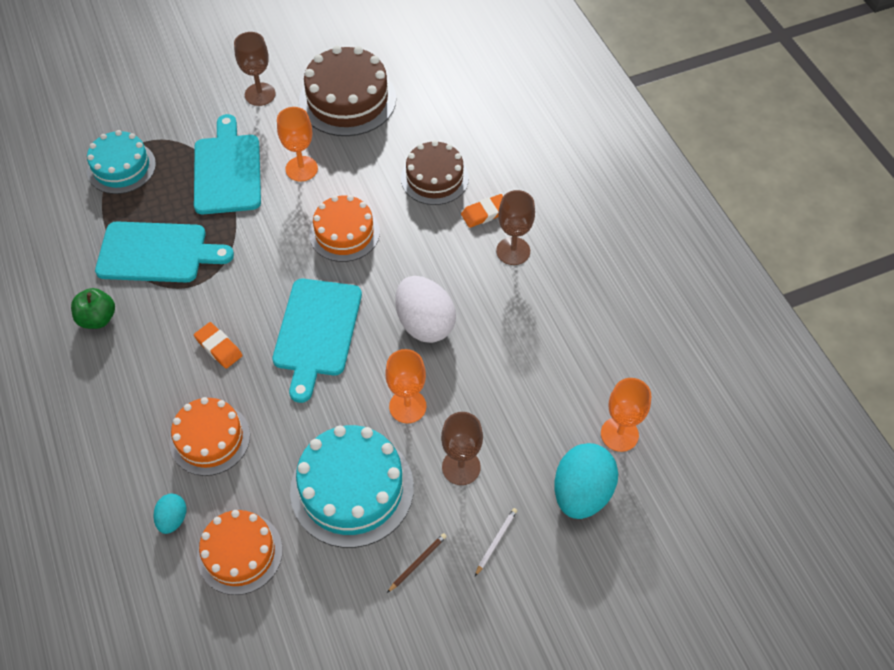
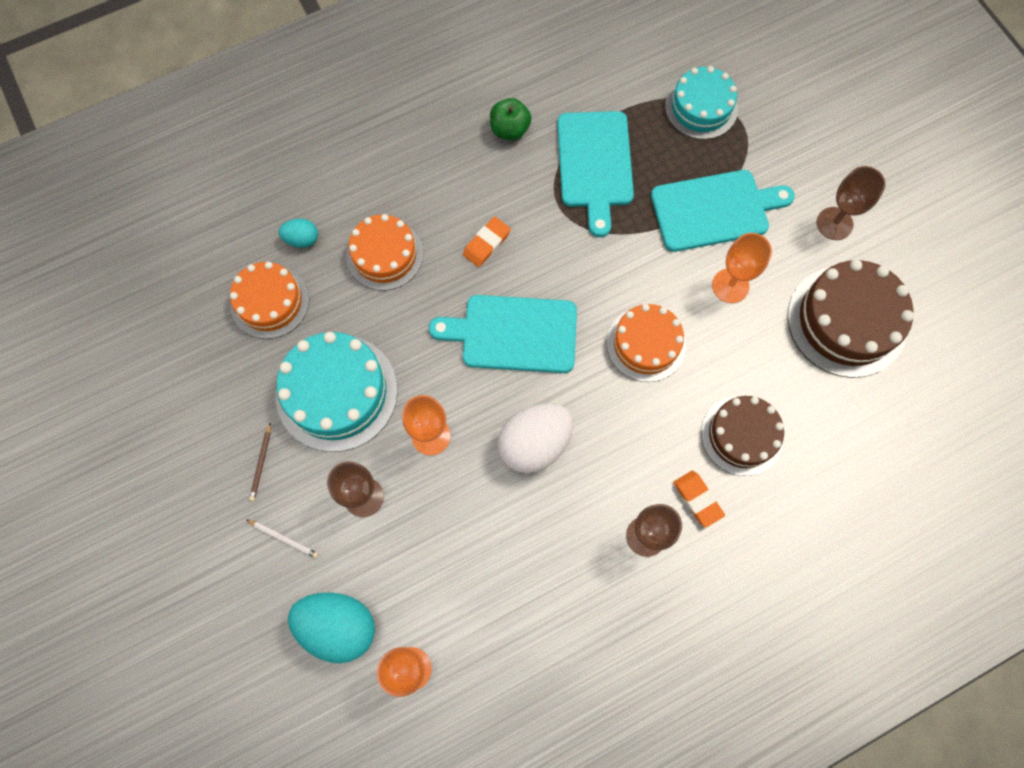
camera: 85 degrees right, 15 degrees up
brown pencil [387,533,447,593] -> brown pencil turned 60 degrees clockwise [249,423,271,501]

